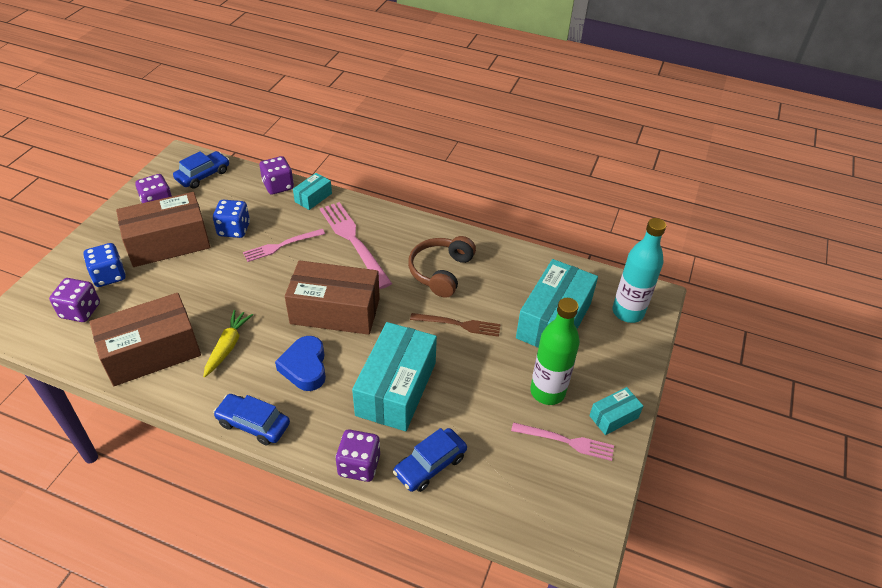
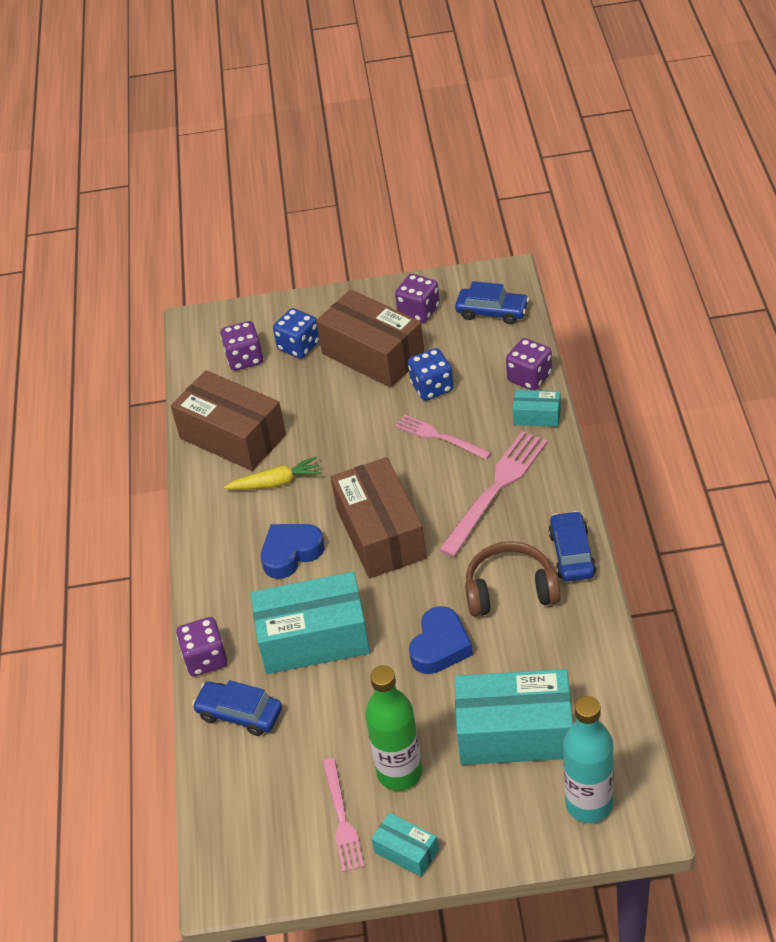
camera: 70 degrees right, 0 degrees up
blue car [213,394,290,445] -> blue car moved to [548,511,596,582]
brown fork [410,313,501,337] -> blue heart [409,606,473,674]

